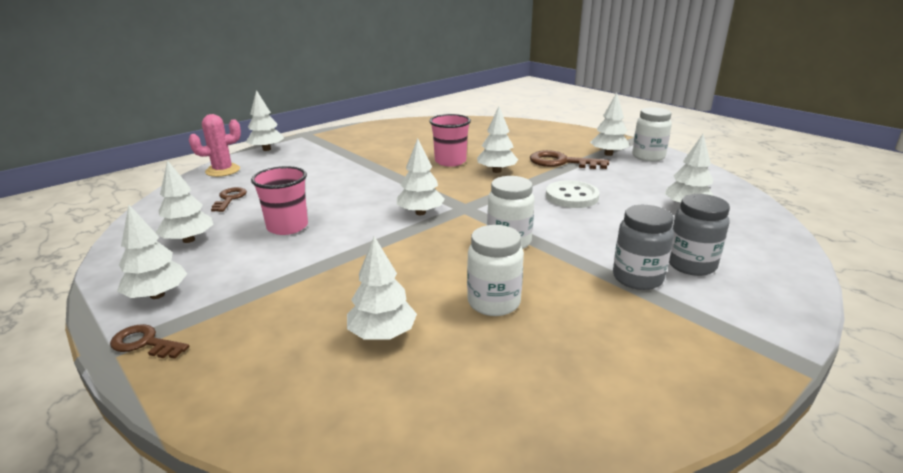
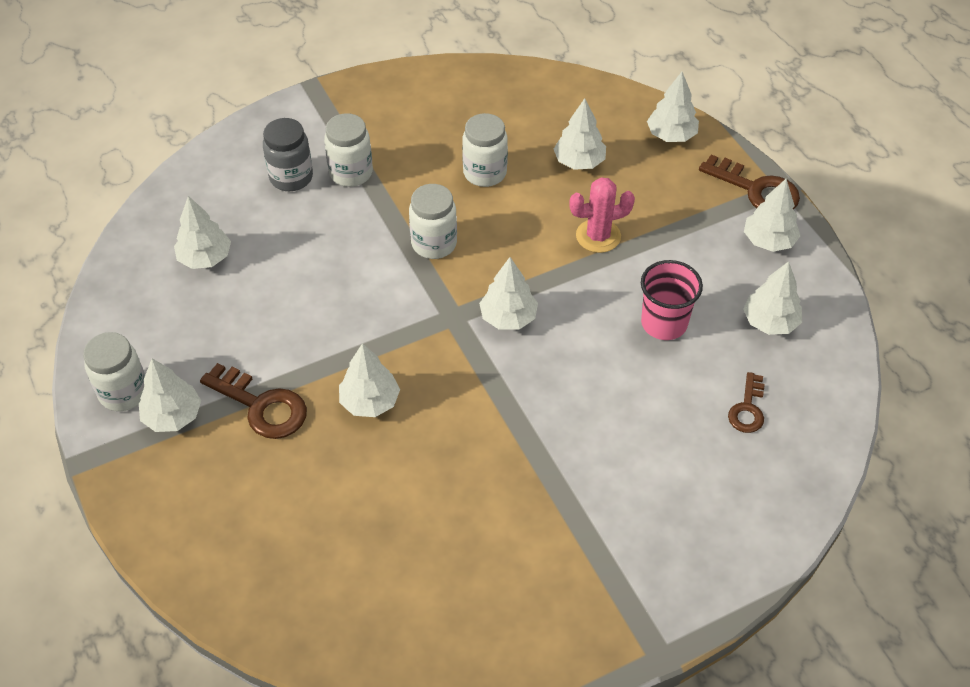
camera: 165 degrees left, 25 degrees up
brown key [110,324,189,359] -> brown key [699,155,800,209], size x1.65
pink cactus [189,114,241,177] -> pink cactus moved to [569,177,635,253]
white tree [246,90,284,151] -> white tree moved to [647,72,699,142]
pink cup [429,114,471,167] -> none
white button [546,180,600,208] -> none
grey jar [613,205,674,290] -> white jar [324,113,373,187]

